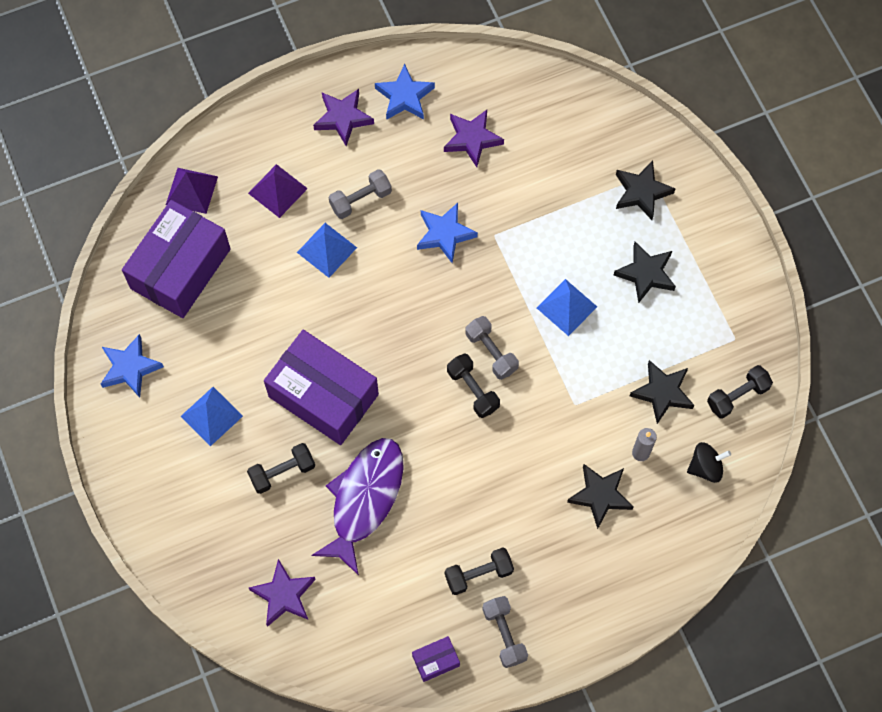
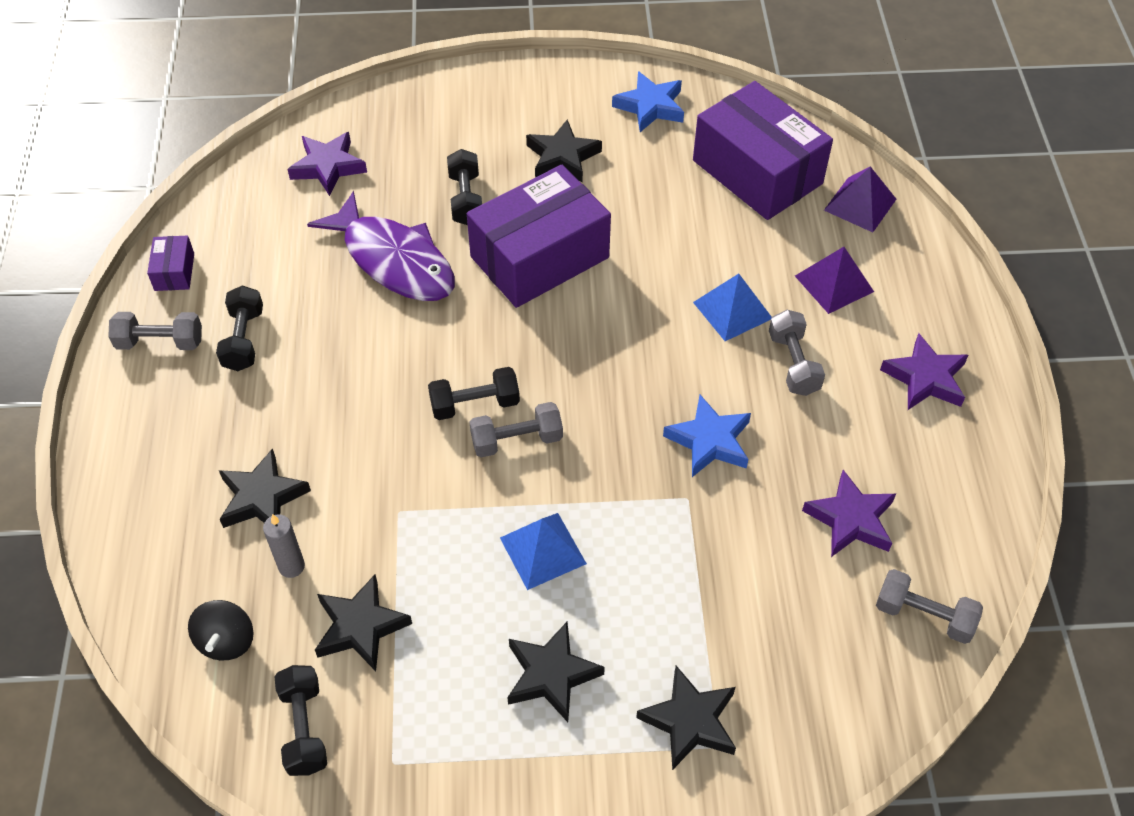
camera: 110 degrees right, 15 degrees down
blue pyramid [180,387,243,446] -> black star [526,119,602,183]
blue star [375,64,435,120] -> none
none -> grey dumbbell [876,569,983,644]

